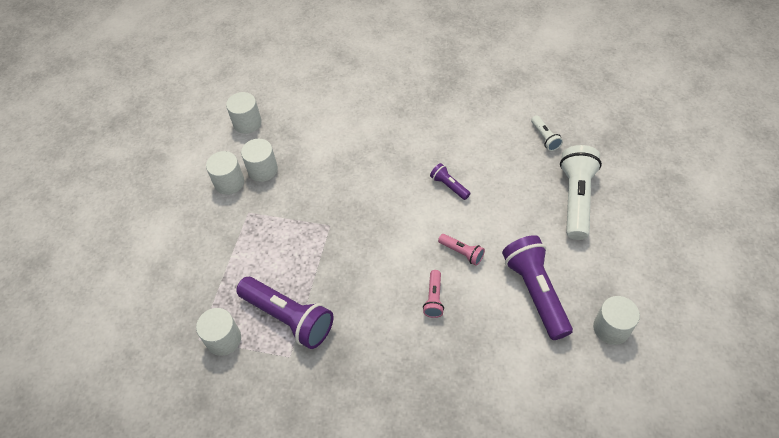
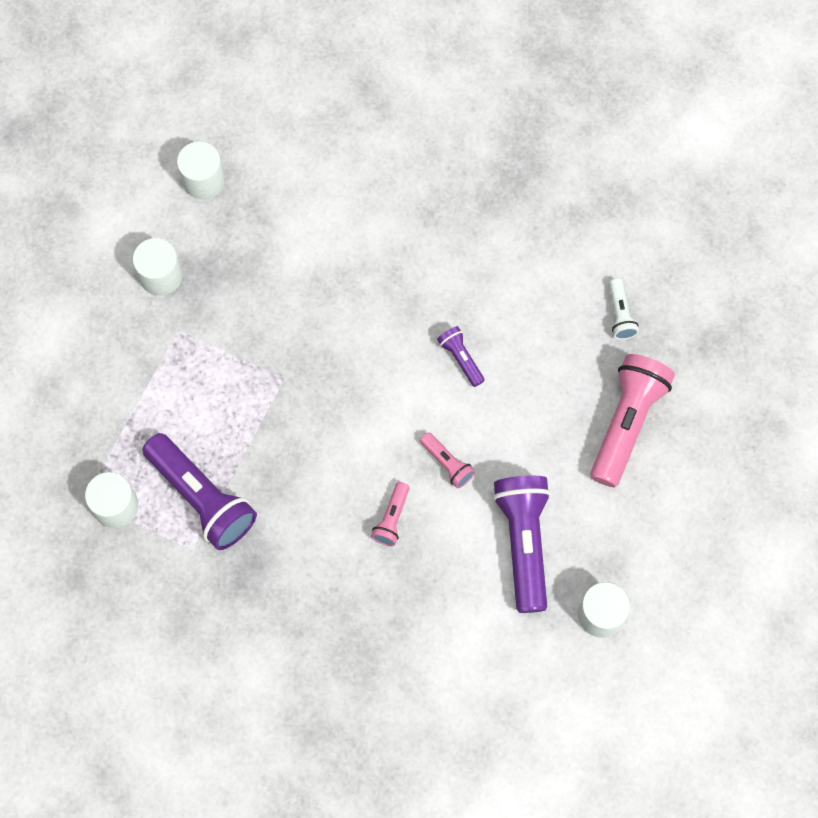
camera: 10 degrees right, 15 degrees up
white cylinder [241,139,278,182] -> none
white flashlight [560,145,602,240] -> pink flashlight [590,354,675,487]

